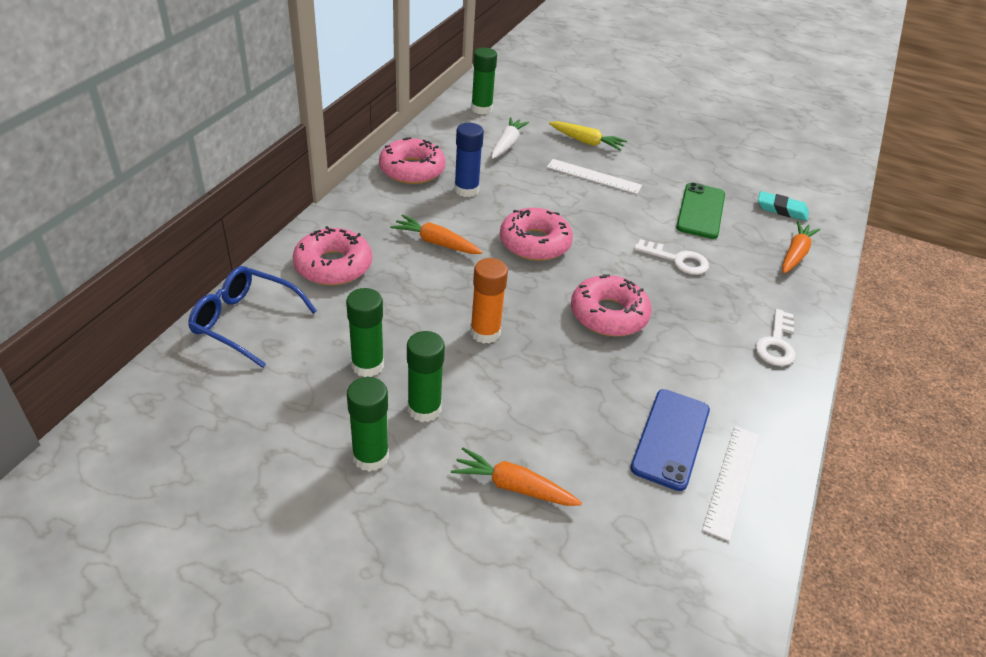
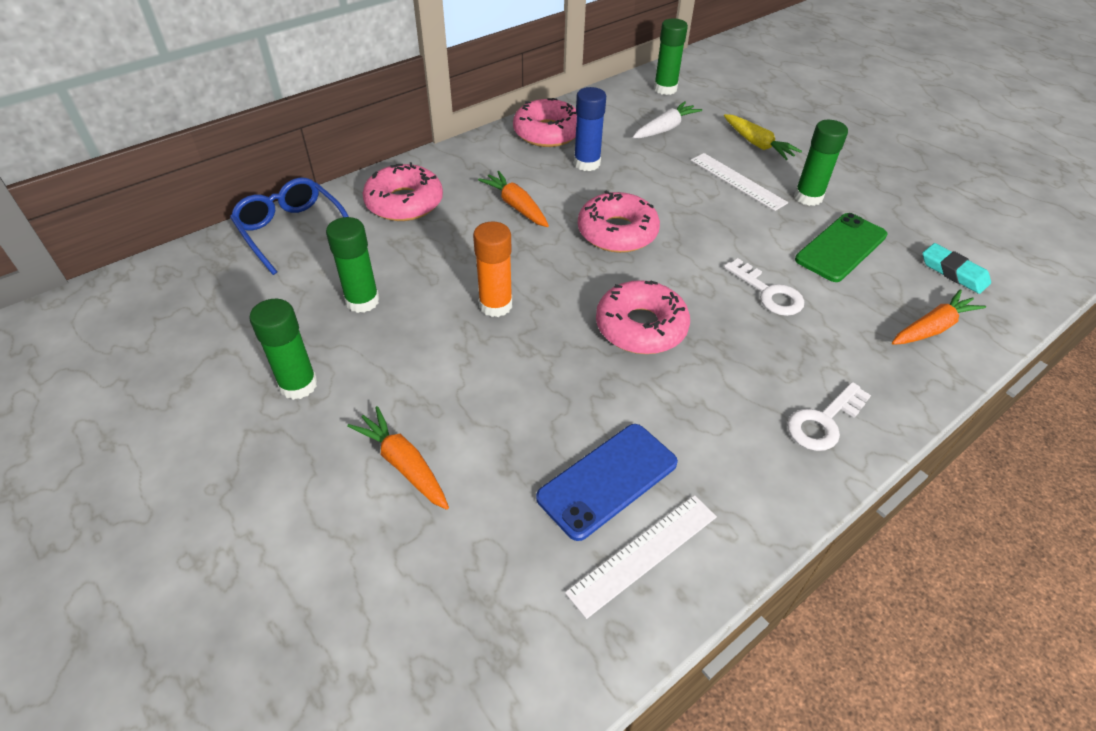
camera: 30 degrees right, 5 degrees up
green glue stick [407,331,445,422] -> green glue stick moved to [794,120,848,206]

